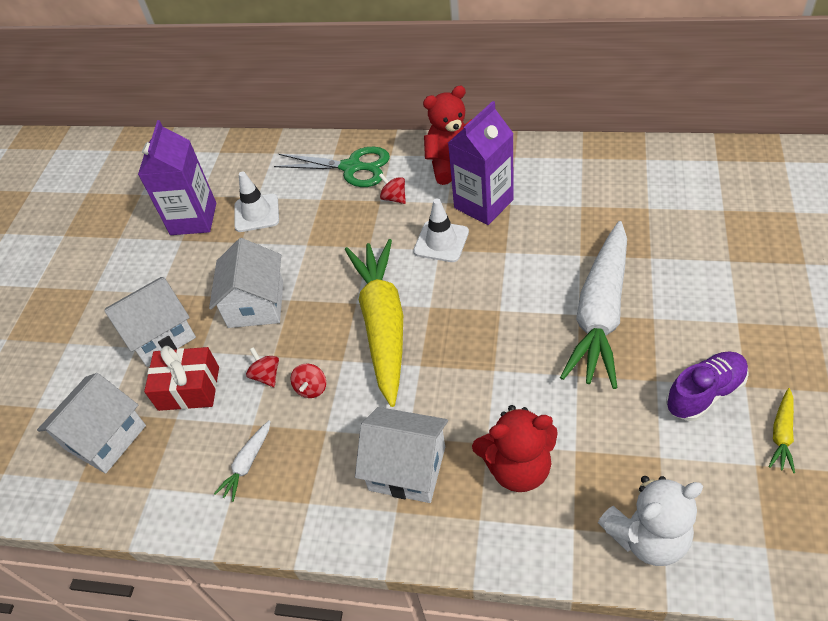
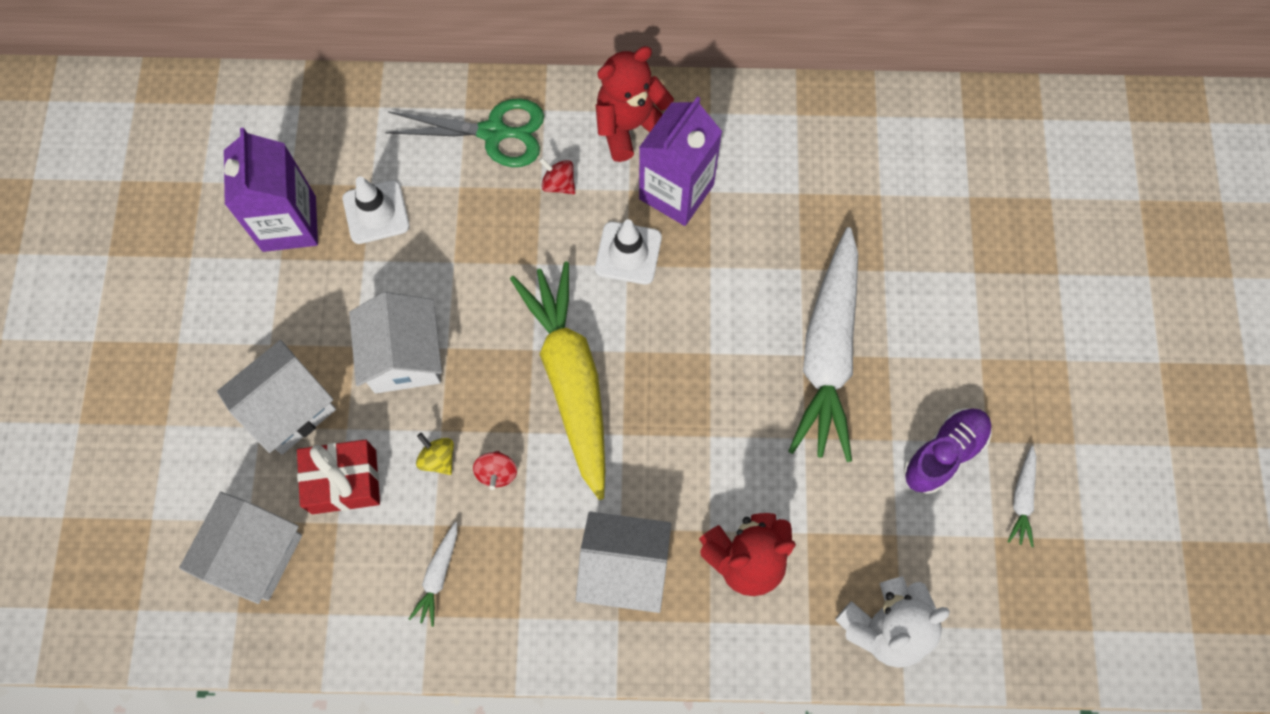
camera: 15 degrees left, 20 degrees up
red spinning top [246,347,279,387] -> yellow spinning top [416,433,454,475]
yellow carrot [768,388,795,473] -> white carrot [1007,446,1036,547]

